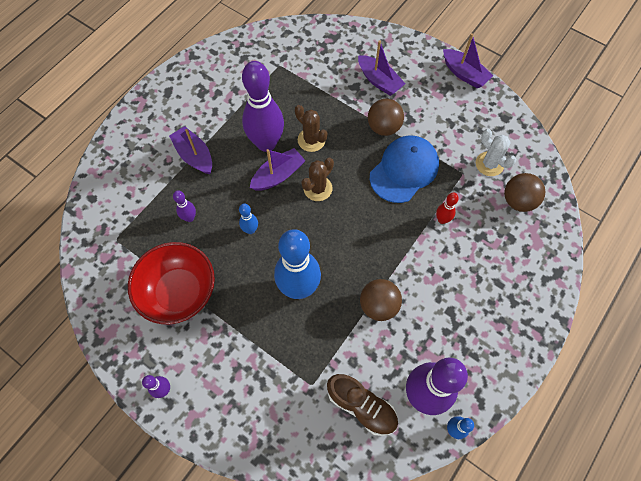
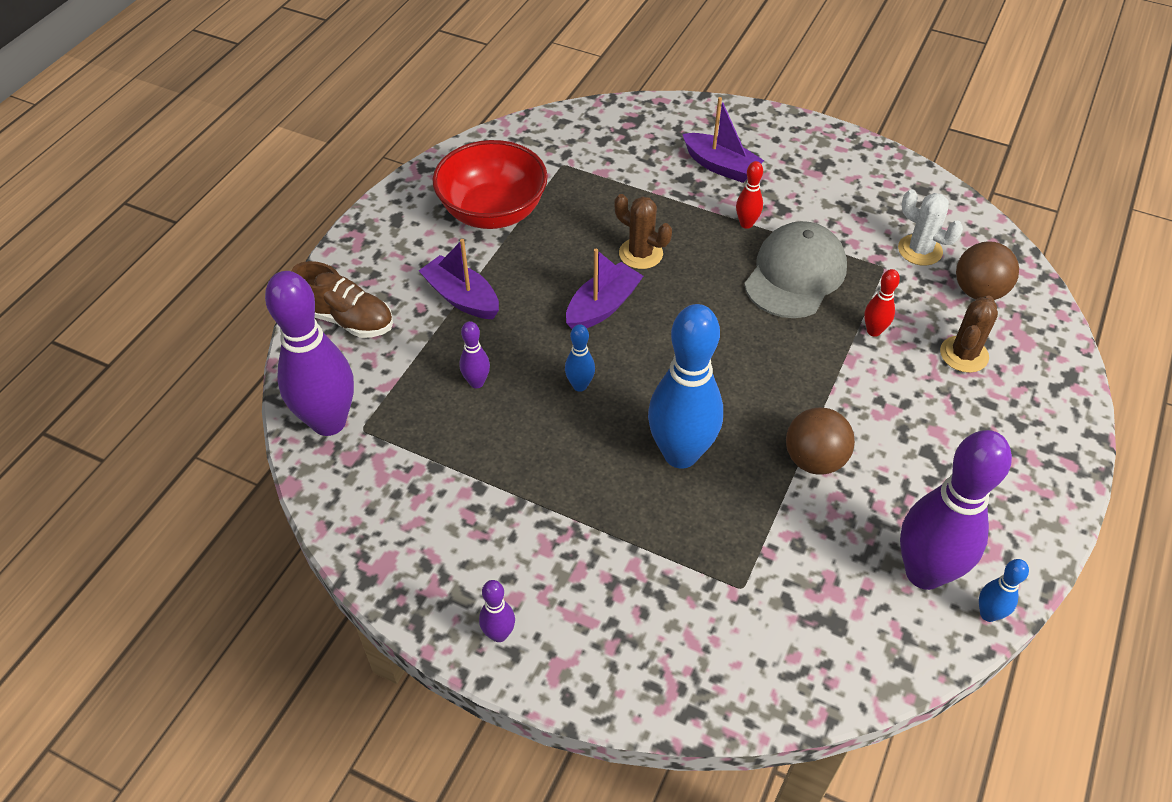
camera: 10 degrees left, 15 degrees down
red bowl [128,242,215,324] -> red bowl moved to [432,140,548,229]
purple bowling pin [242,61,284,152] -> purple bowling pin moved to [265,271,354,436]
brown cactus [301,158,334,201] -> brown cactus moved to [940,295,998,373]
brown shoe [327,374,398,436] -> brown shoe moved to [291,261,393,338]
brown ball [368,99,404,136] -> red bowling pin [736,161,763,229]
blue cap [370,135,439,203] -> grey cap [744,221,847,318]
purple boat [443,33,493,88] -> none

